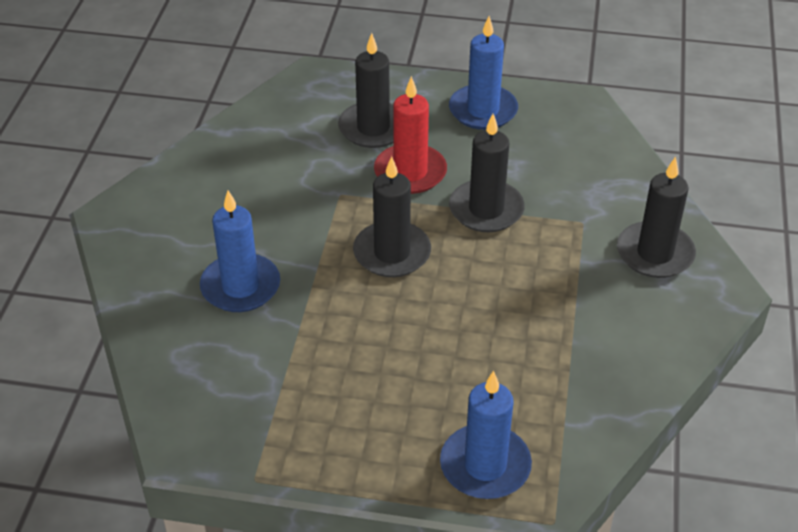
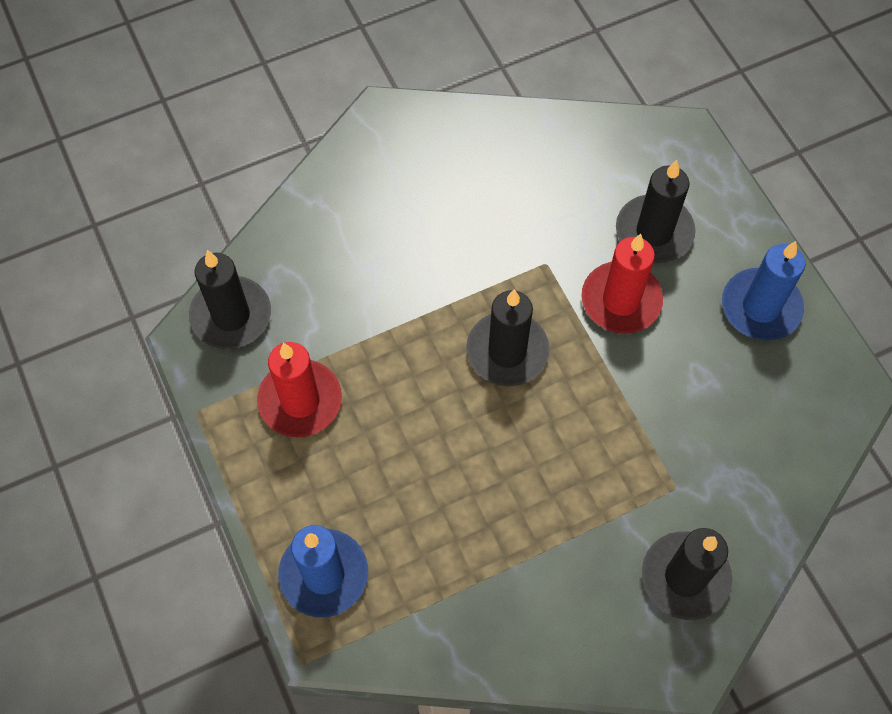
camera: 55 degrees right, 20 degrees up
blue candle [200,190,280,312] -> none
black candle [449,114,525,232] -> black candle moved to [189,250,271,349]
none -> red candle [257,342,342,437]

